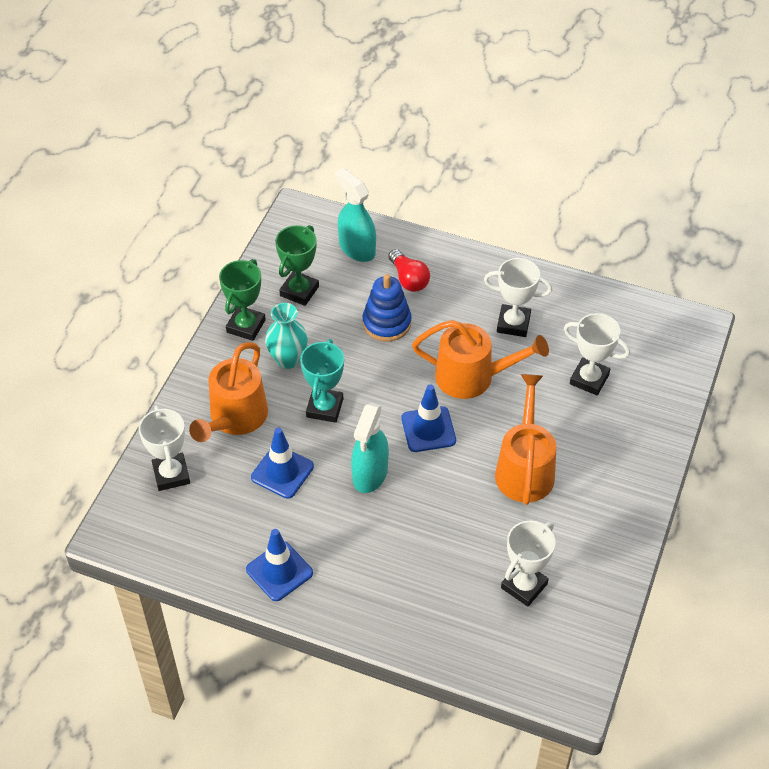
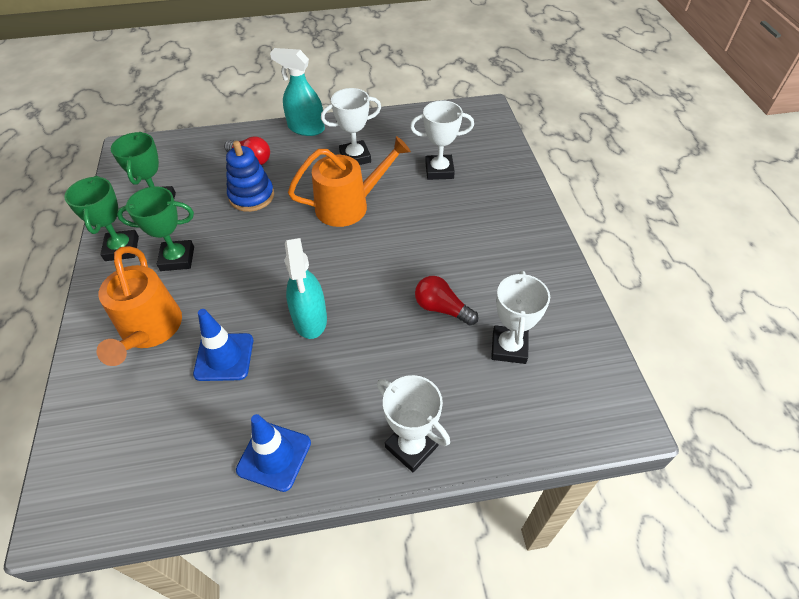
camera: 30 degrees left, 0 degrees up
white trophy [139,406,190,491] -> white trophy moved to [377,375,450,472]
turquoise vase [265,303,308,369] -> green trophy [117,187,194,271]
turquoise trophy [300,339,344,423] -> none
turquoise spray bottle [335,168,376,262] -> turquoise spray bottle moved to [270,48,325,136]
blue traffic cone [402,384,456,452] -> none
orange watering can [495,374,557,505] -> none
none -> red light bulb [415,276,478,325]

